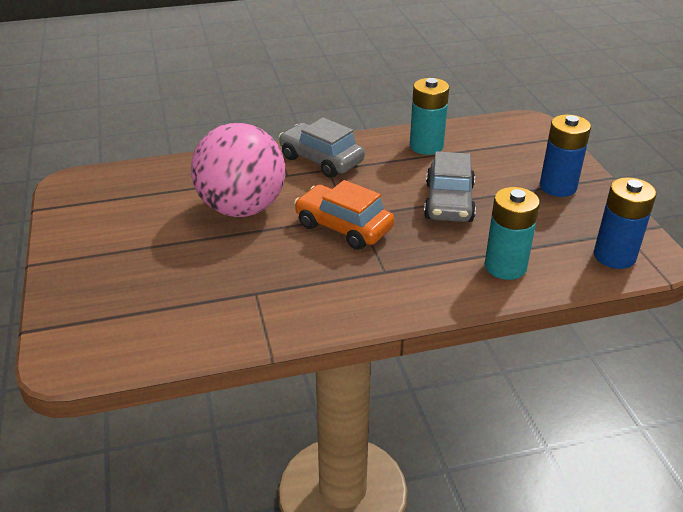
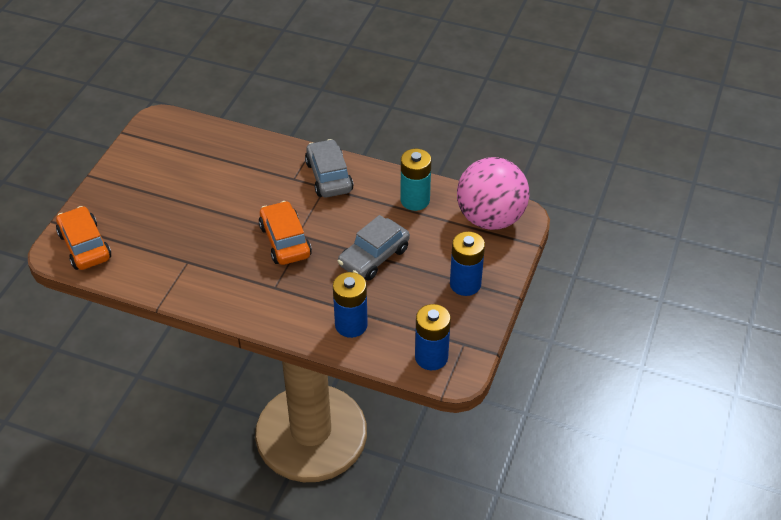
camera: 35 degrees right, 10 degrees up
pink ball [191,123,285,217] -> pink ball moved to [457,157,529,230]
turquoise battery [484,187,540,280] -> blue battery [333,272,368,338]
none -> orange car [56,206,111,270]

